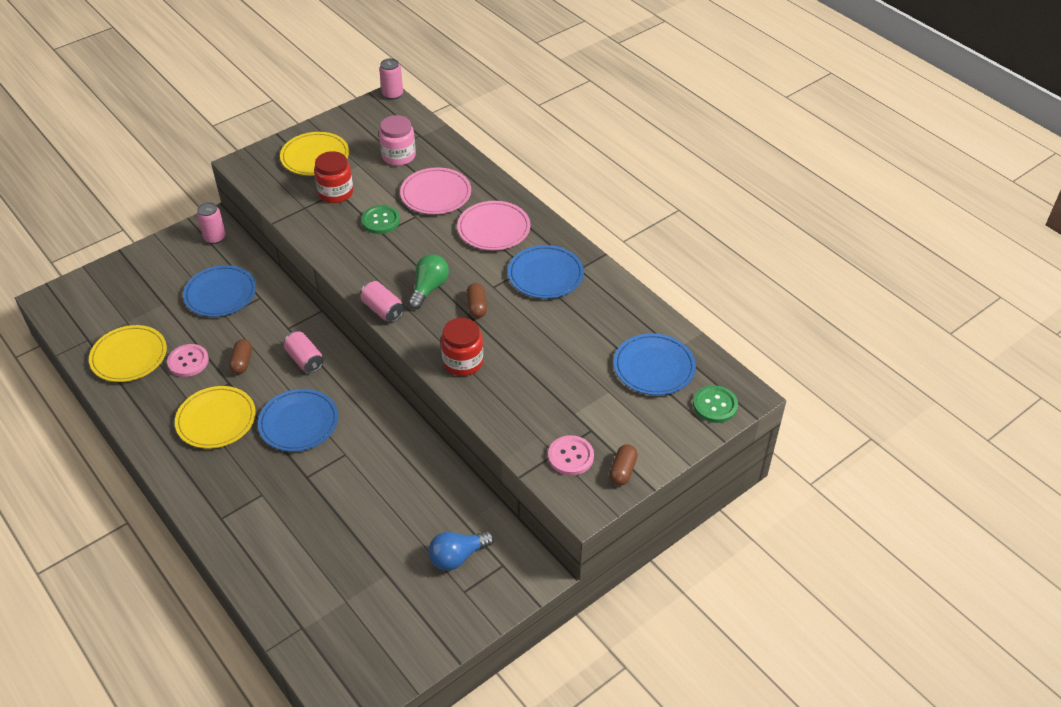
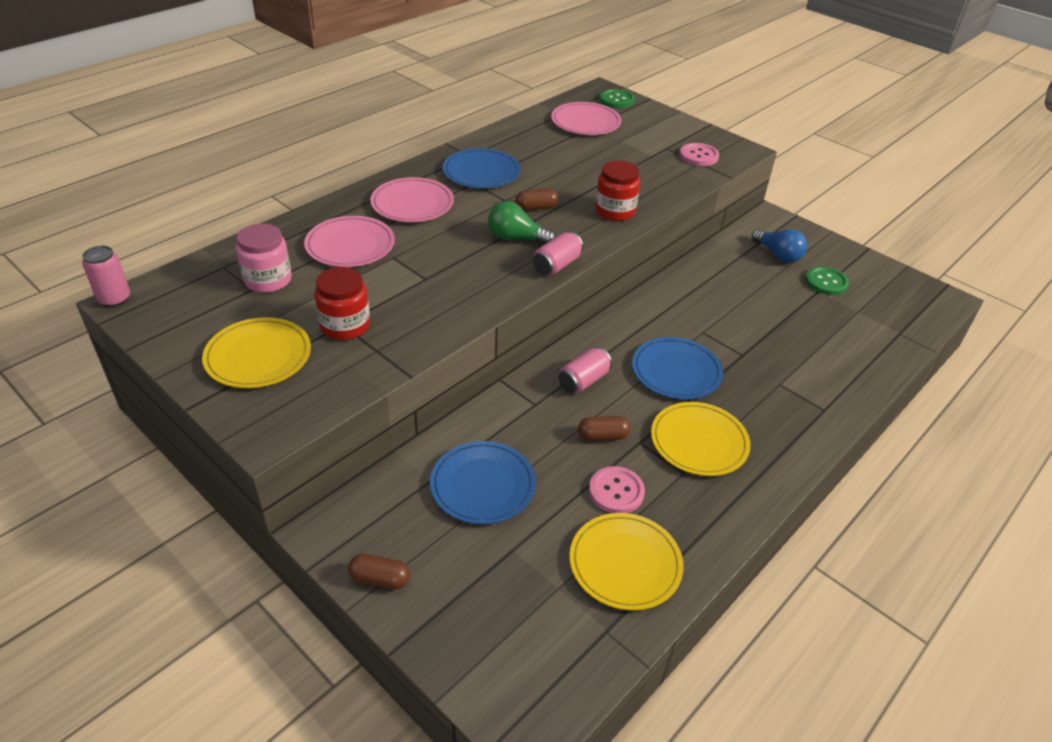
camera: 100 degrees left, 5 degrees down
pink can [197,202,226,244] -> none
green button [361,205,400,234] -> green button moved to [805,266,849,295]
brown capsule [609,444,638,486] -> brown capsule moved to [348,554,410,589]
blue plate [614,333,696,395] -> pink plate [551,102,621,135]

